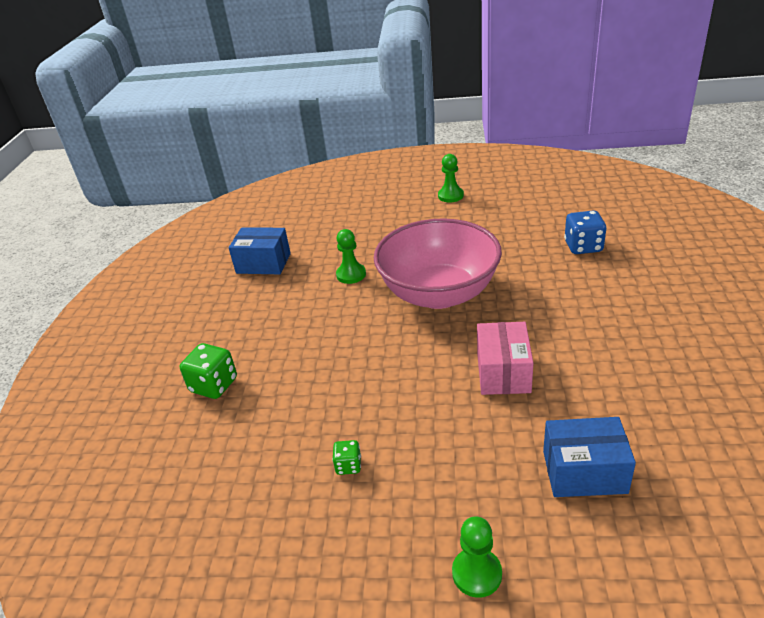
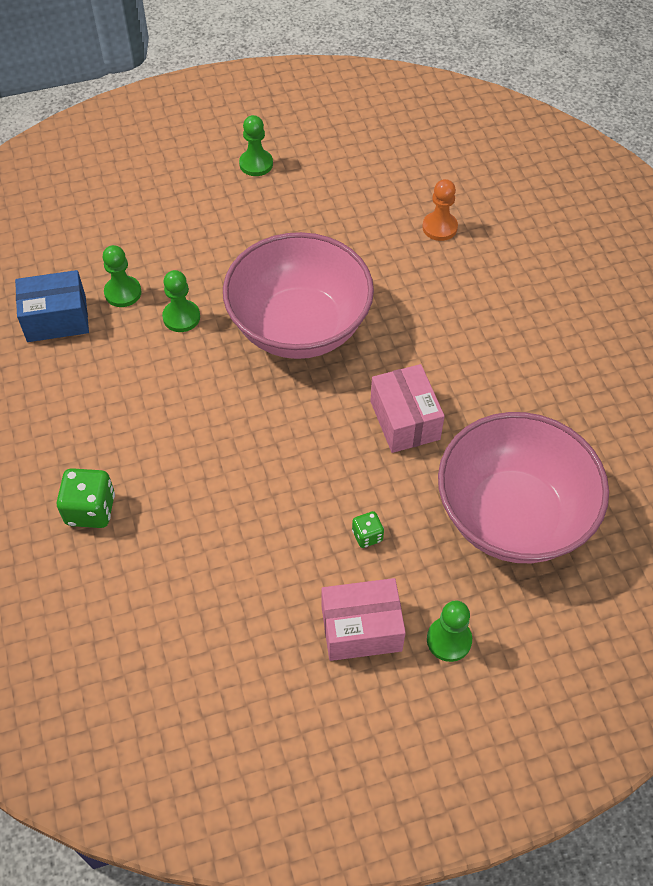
camera: 25 degrees left, 20 degrees up
green dice [332,440,361,475] -> green dice moved to [352,511,384,548]
blue box [543,417,636,497] -> pink bowl [438,412,609,563]
blue dice [564,211,607,254] -> orange pawn [422,179,458,241]
none -> green pawn [103,245,142,307]
none -> pink box [321,578,406,661]

